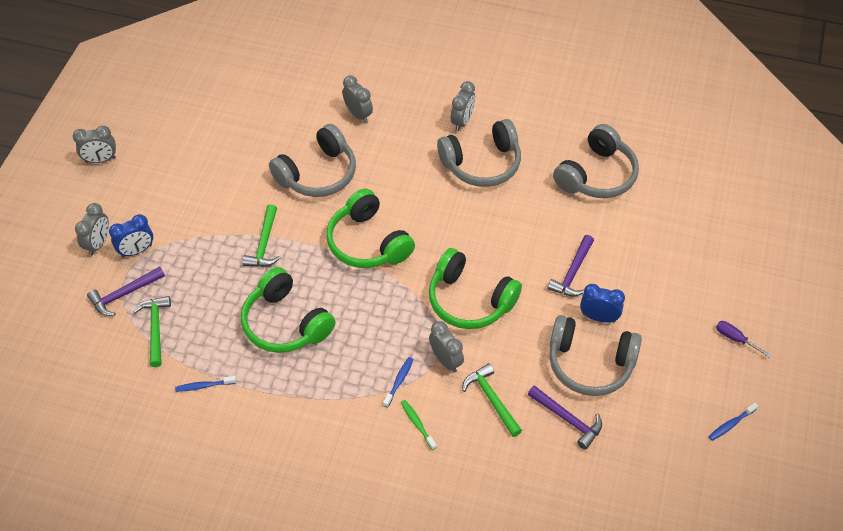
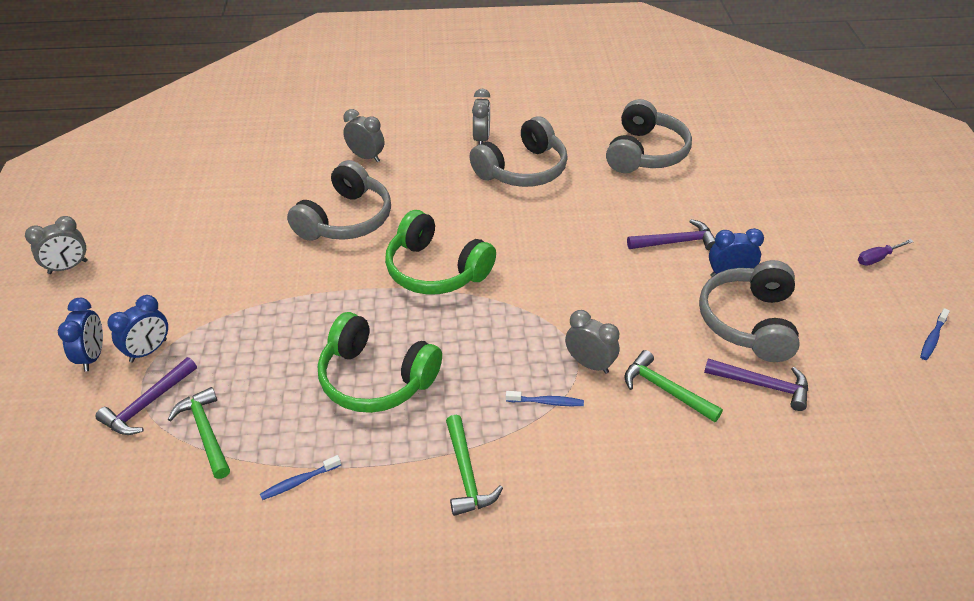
camera: 20 degrees left, 10 degrees down
grey clock [75,203,109,256] -> blue clock [58,298,103,372]
green hammer [242,204,280,267] -> green hammer moved to [446,415,503,516]
blue toothbrush [383,357,413,408] -> blue toothbrush turned 90 degrees clockwise [506,391,584,406]
green toothbrush [401,400,437,450] -> none
green headphones [429,248,522,329] -> none
purple hammer [547,235,594,296] -> purple hammer turned 105 degrees counterclockwise [627,219,715,251]
grey headphones [549,315,642,396] -> grey headphones turned 105 degrees clockwise [699,260,800,362]
purple screwdriver [716,321,771,358] -> purple screwdriver turned 45 degrees counterclockwise [858,239,914,266]

